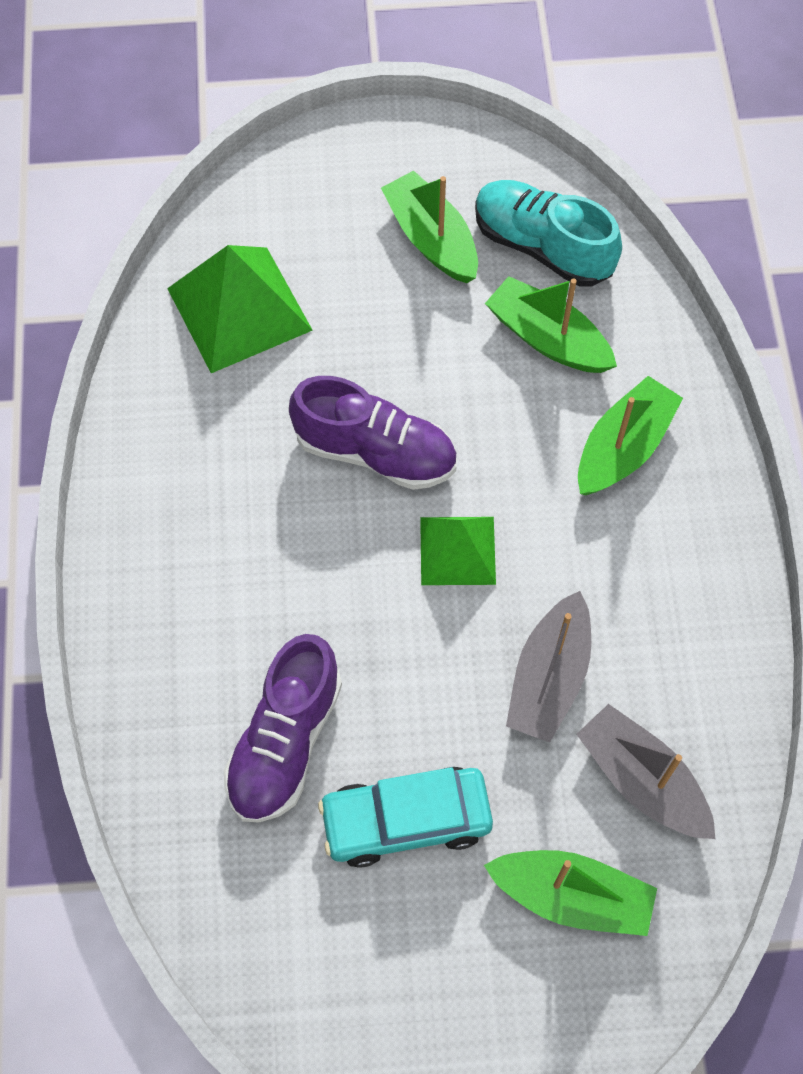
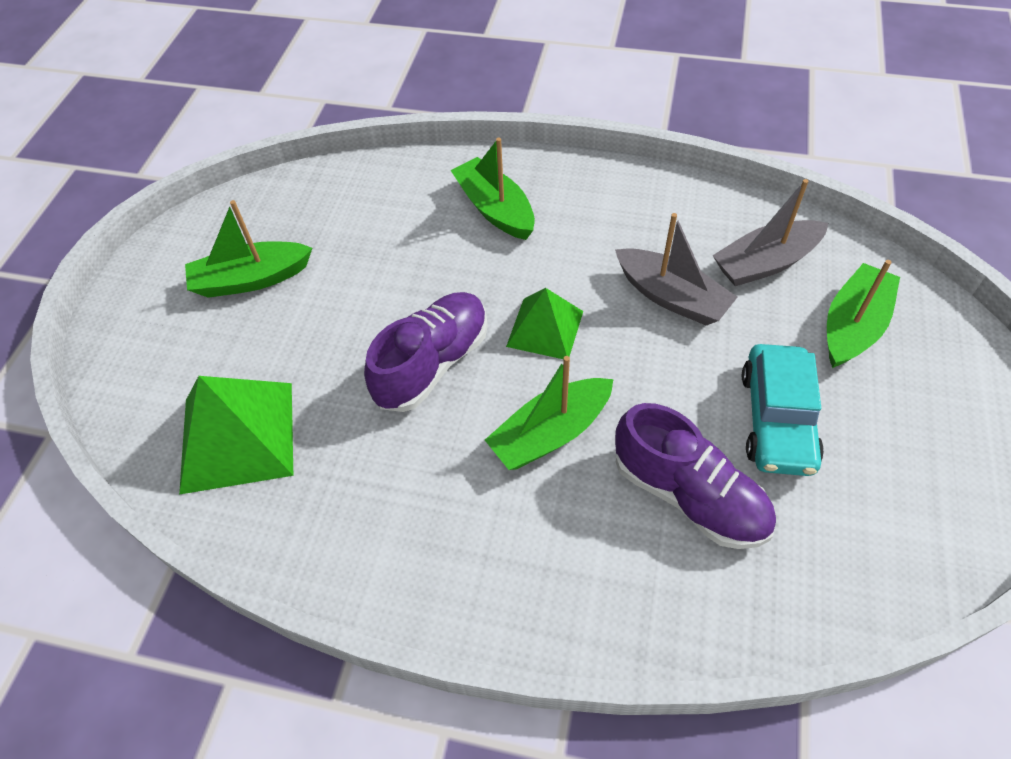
camera: 70 degrees left, 10 degrees down
turquoise shoe [475,180,622,287] -> none
green boat [485,276,617,373] -> green boat moved to [485,356,614,470]

